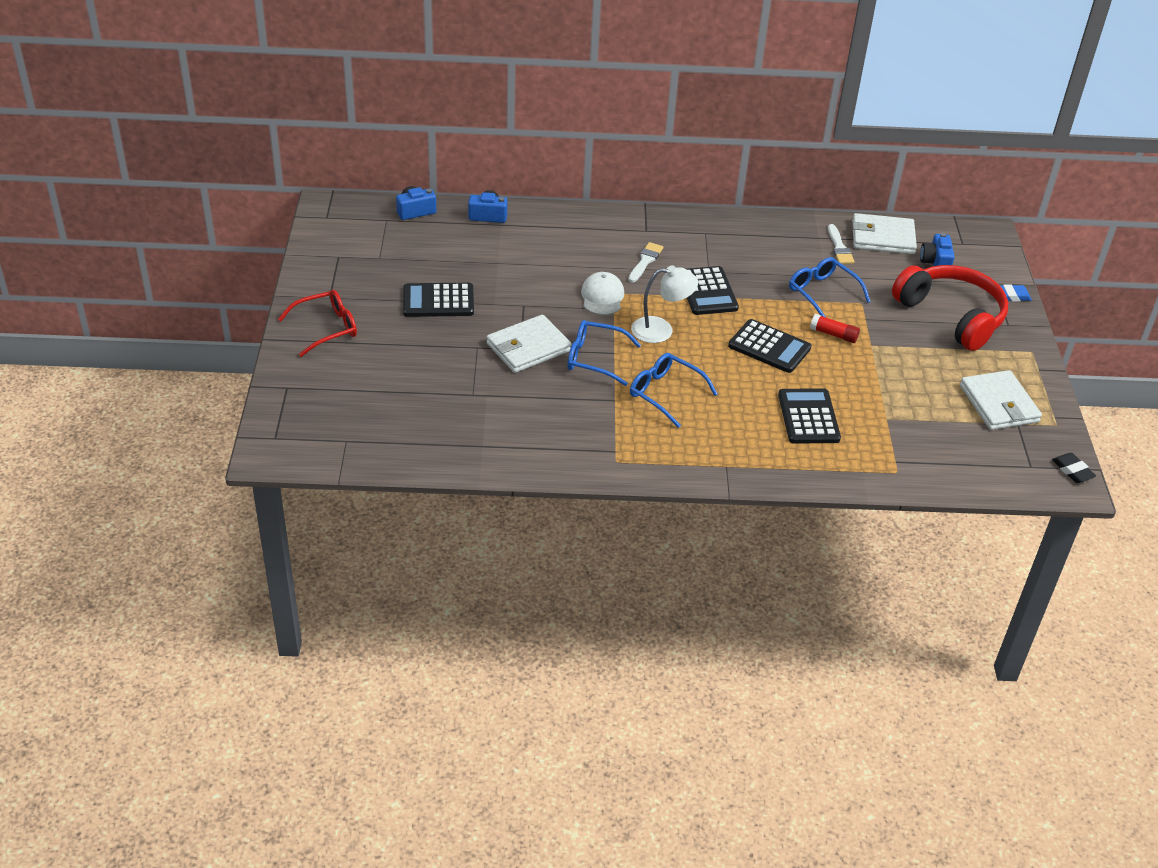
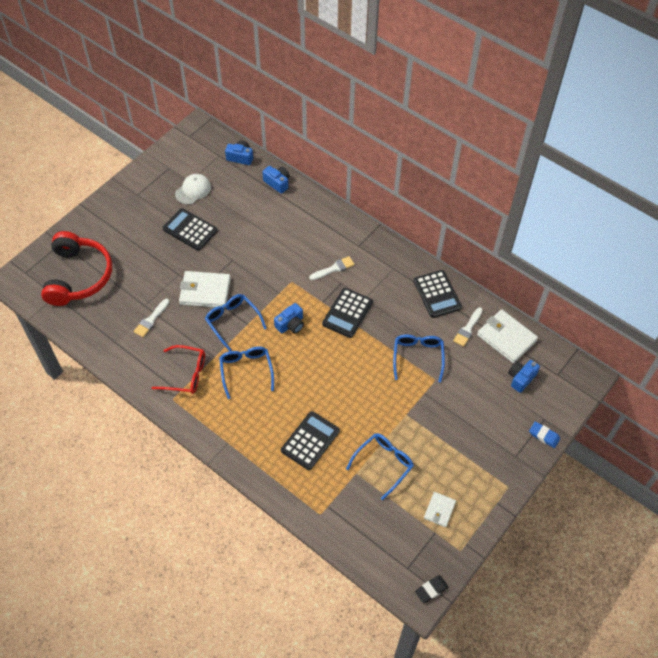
camera: 40 degrees right, 15 degrees up
red glasses [278,290,357,357] -> red glasses moved to [152,345,205,394]
white cap [581,272,624,315] -> white cap moved to [175,174,211,205]
white lamp [631,265,698,343] -> blue camera [274,303,304,334]
black calculator [728,319,812,373] -> black calculator moved to [414,270,462,318]
red glue stick [810,314,860,343] -> none
red headphones [892,265,1008,351] -> red headphones moved to [41,231,112,306]
white wallet [960,370,1042,430] -> white wallet [424,492,456,527], size x0.56
black eraser [1052,453,1096,483] -> black eraser turned 45 degrees clockwise [415,575,449,603]
none -> white brush [133,299,169,337]
none -> blue glasses [346,433,414,500]

